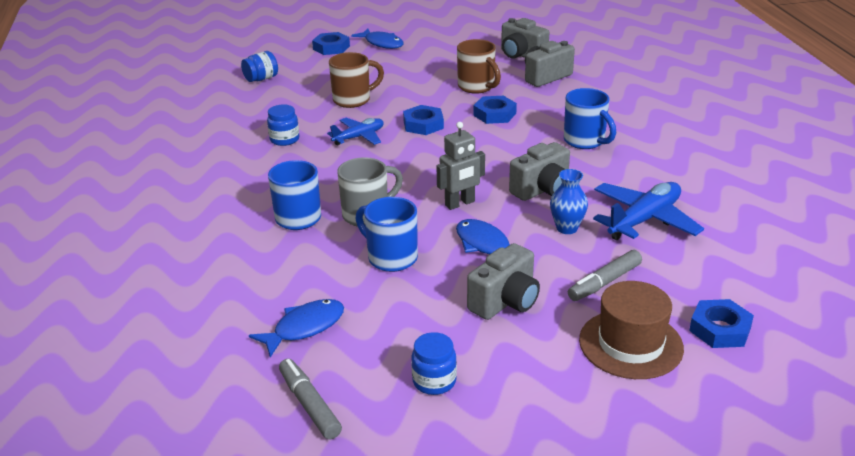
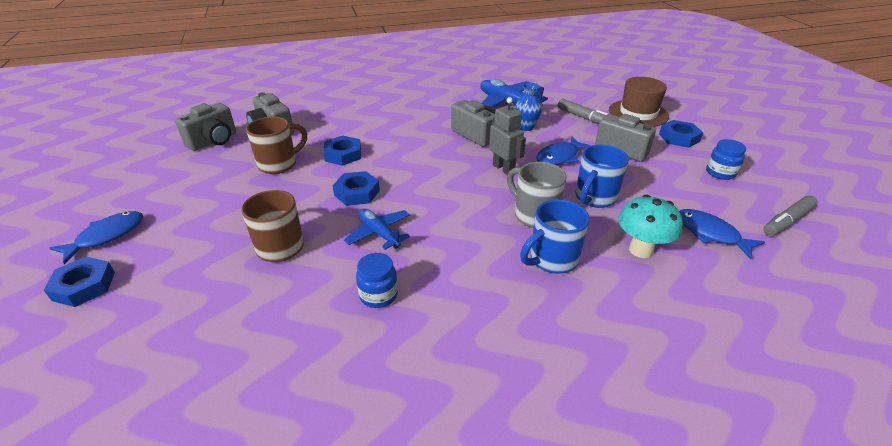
camera: 95 degrees left, 5 degrees up
blue jar [241,51,278,82] -> none
blue mug [564,88,616,149] -> none
blue nut [689,299,754,348] -> blue nut moved to [659,120,703,148]
none -> turquoise mushroom [618,194,683,258]

